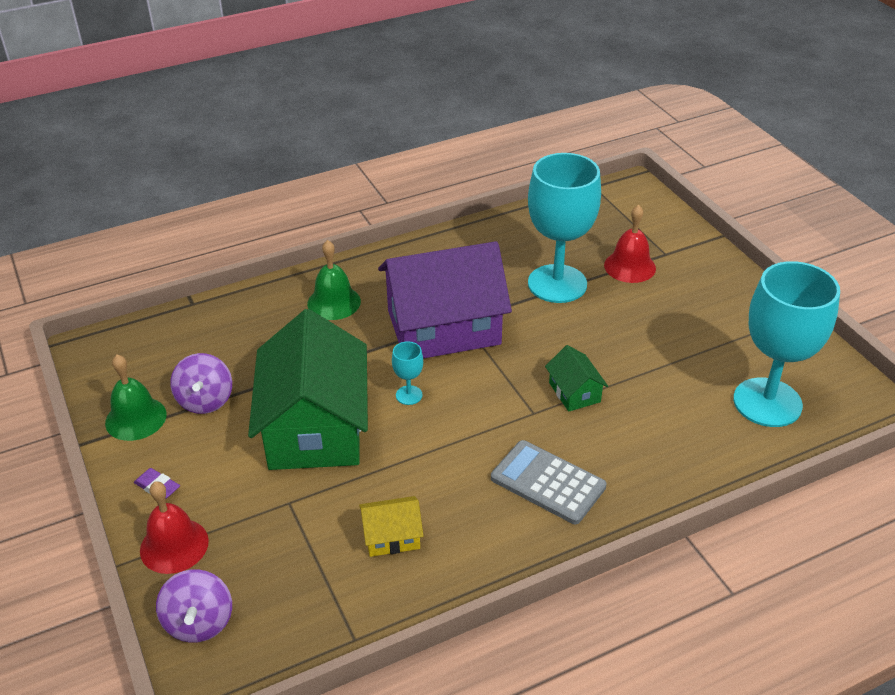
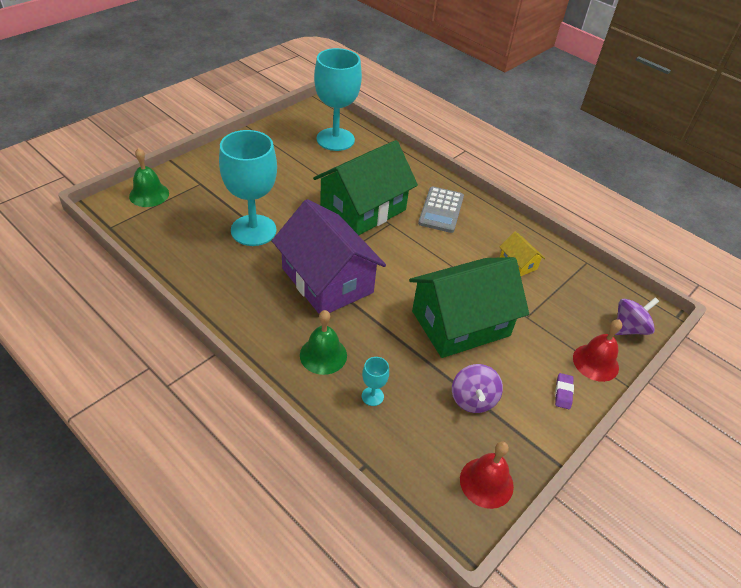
camera: 115 degrees left, 5 degrees up
green bell [105,354,166,441] -> green bell moved to [129,148,169,207]
purple spinning top [170,353,232,414] -> purple spinning top turned 120 degrees clockwise [452,364,503,413]
turquoise goblet [392,341,423,405] -> turquoise goblet moved to [362,357,389,406]
green house [545,345,608,412] -> green house [313,140,418,235], size x2.35
red bell [604,205,656,283] -> red bell moved to [460,442,514,509]

